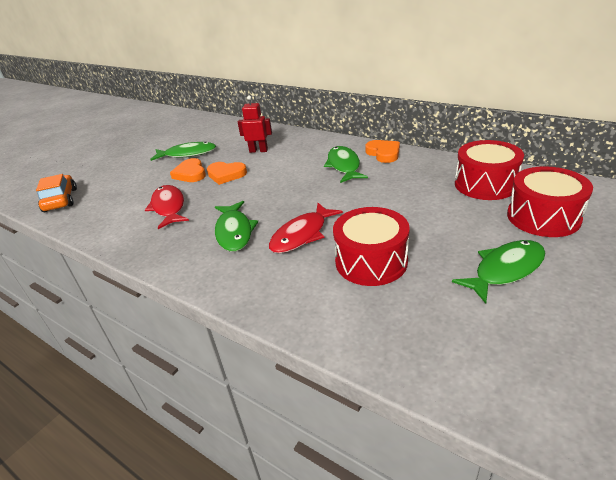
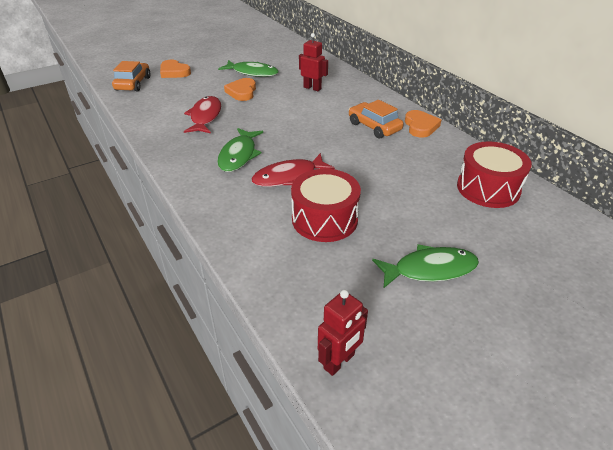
camera: 20 degrees right, 5 degrees up
orange heart [207,162,247,185] -> orange heart moved to [160,60,191,78]
green fish [324,146,368,183] -> orange car [349,100,404,138]
red drum [507,166,593,237] -> none
none -> red robot [318,290,368,376]

